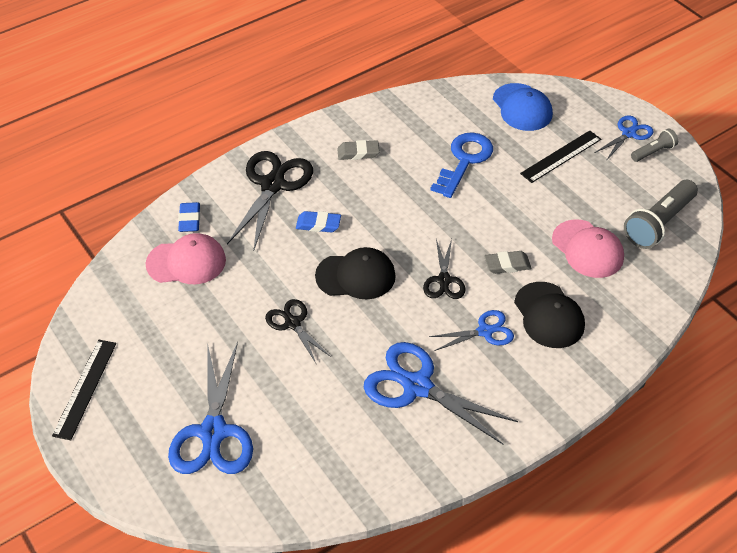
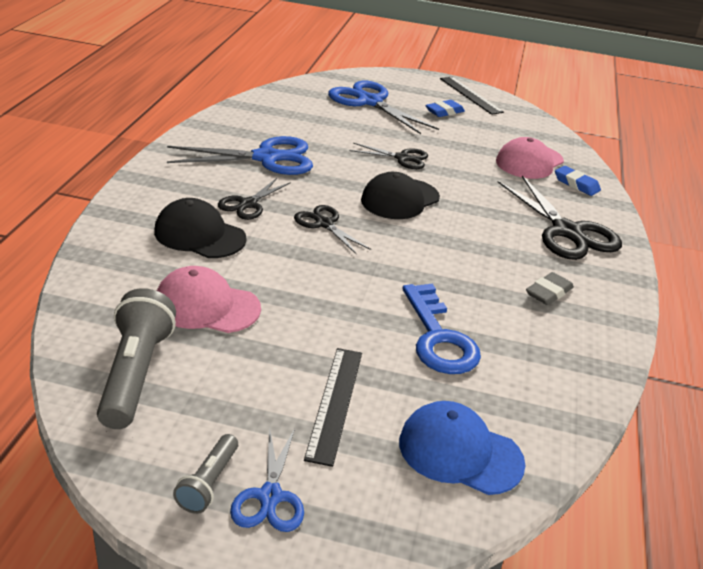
camera: 135 degrees right, 15 degrees down
blue eraser [296,211,341,232] -> blue eraser moved to [426,100,465,117]
blue scissors [429,310,514,351] -> black scissors [218,178,291,220]
grey eraser [484,251,531,274] -> none

